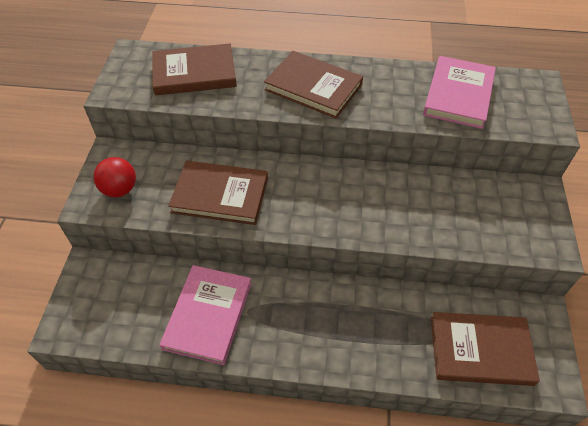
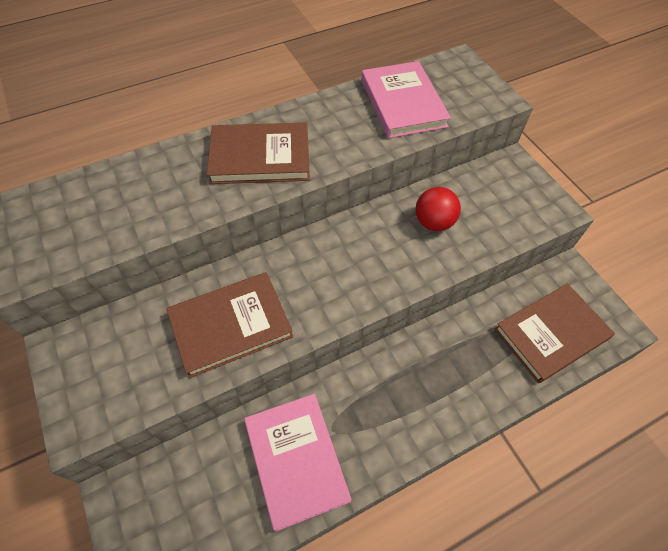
camera: 35 degrees left, 5 degrees up
red ball [93,157,136,198] -> red ball moved to [415,187,461,231]
brown book [152,44,237,95] -> none

